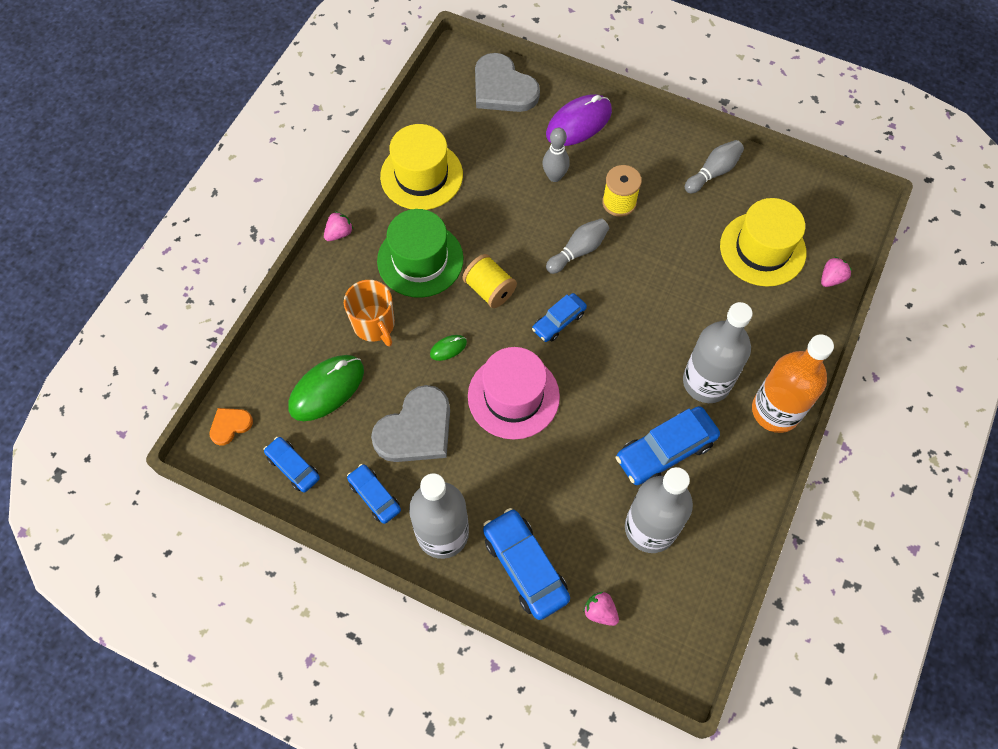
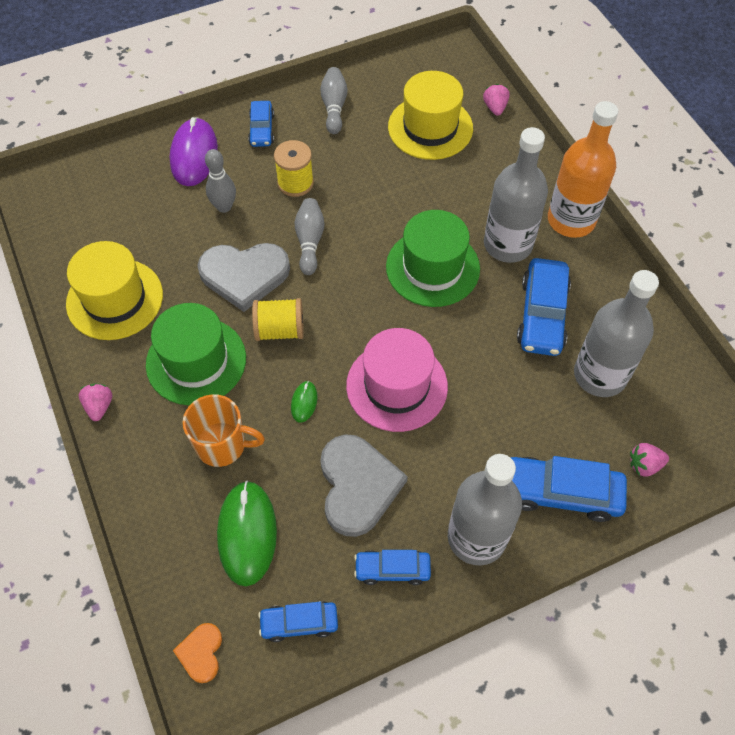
camera: 50 degrees left, 5 degrees down
grey heart [475,53,540,112] -> grey heart moved to [197,243,290,312]
blue car [532,293,587,342] -> blue car moved to [248,101,274,147]
none -> green hat [386,210,480,307]

